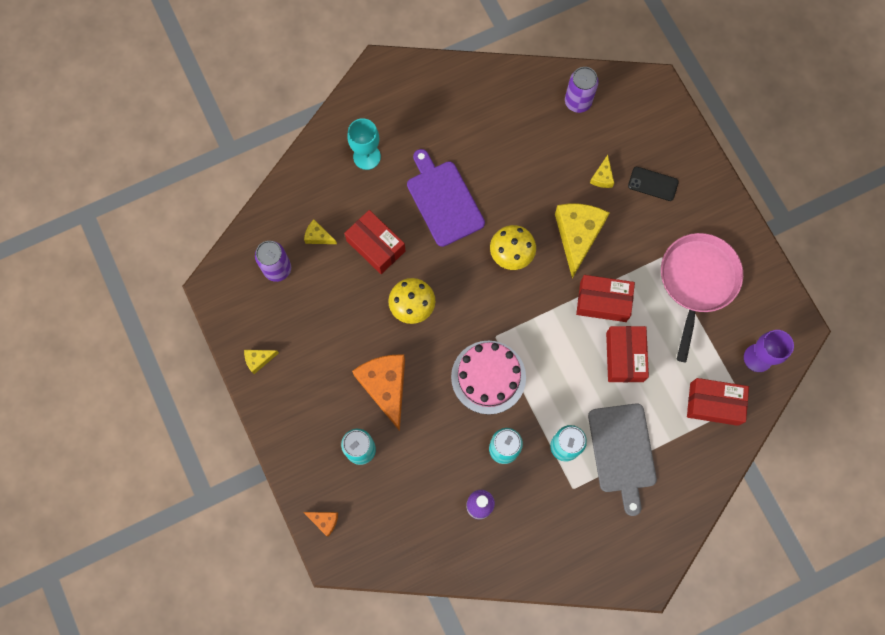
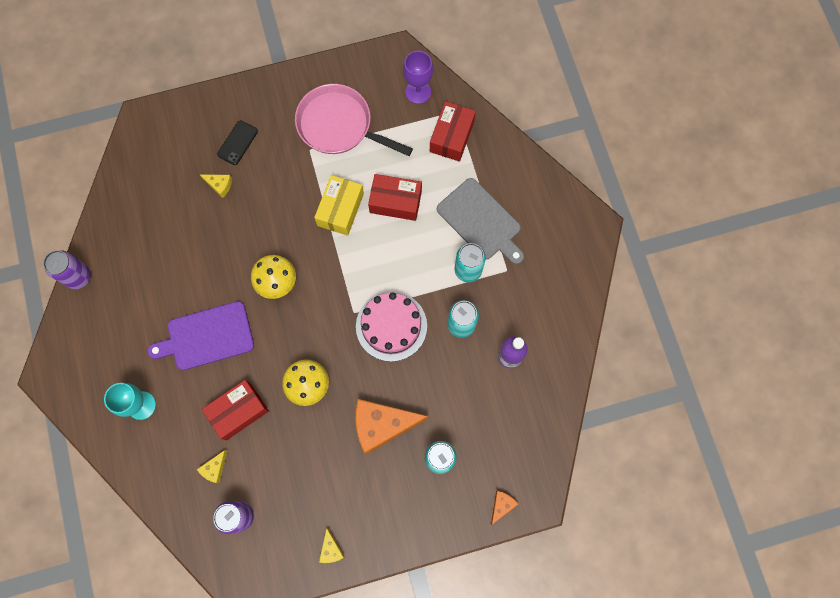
camera: 80 degrees left, 0 degrees up
yellow cheese [555,204,609,278] -> none
purple can [565,67,599,113] -> purple can moved to [43,250,91,289]
red box [576,275,635,322] -> yellow box [314,175,364,236]
grey cutting board [588,403,657,516] -> grey cutting board turned 45 degrees clockwise [437,178,524,264]

